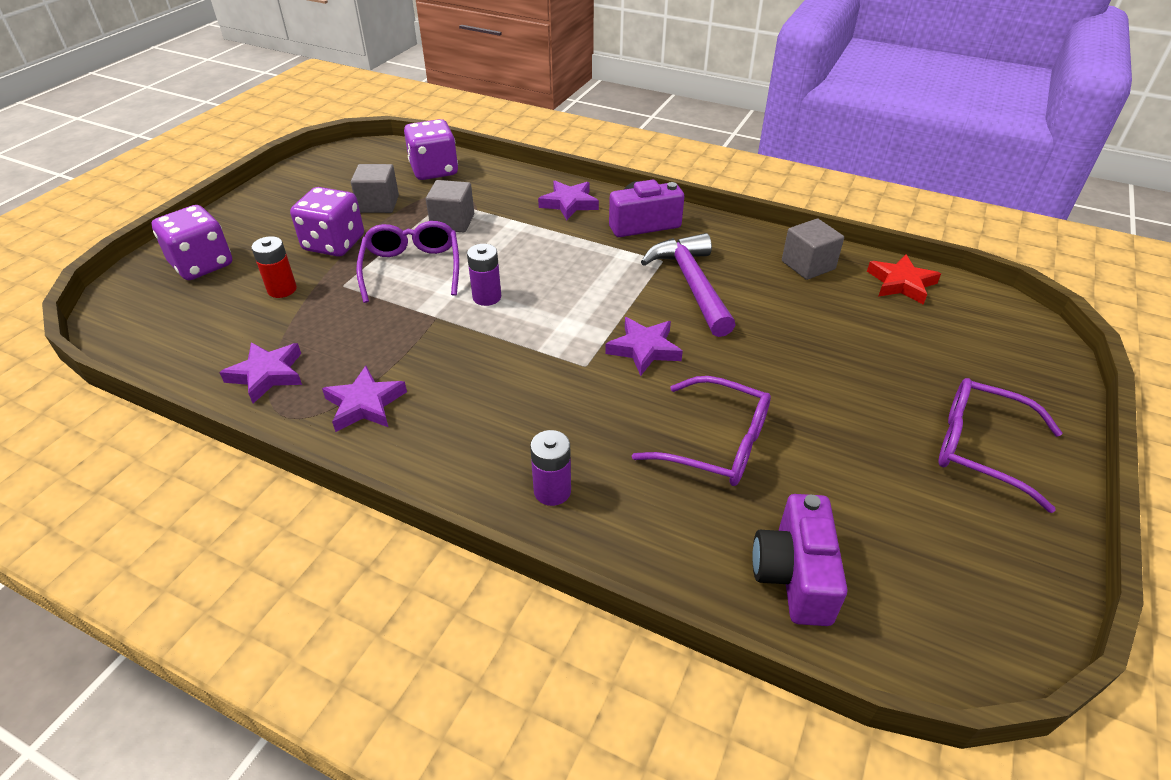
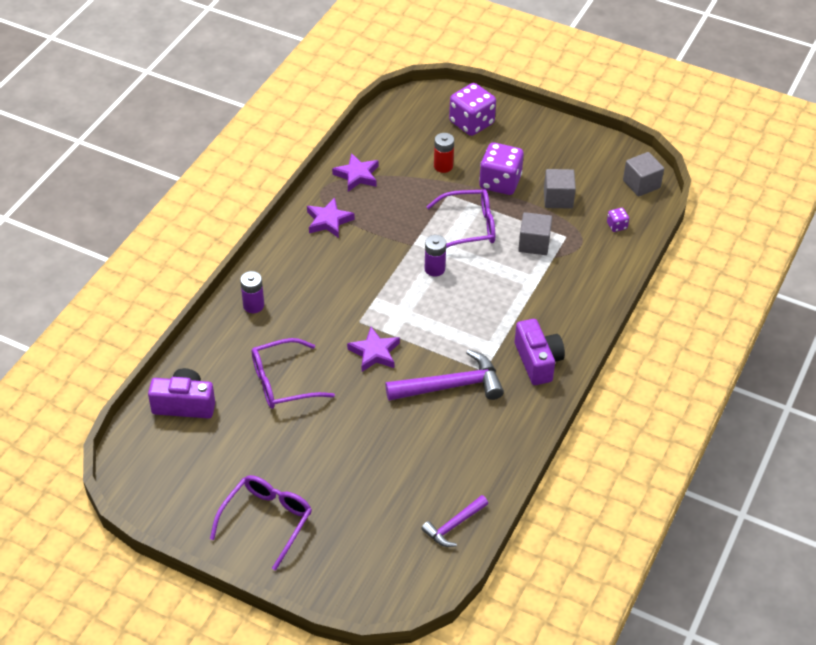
camera: 90 degrees right, 5 degrees up
purple dice [404,119,458,180] -> purple dice [607,208,629,232], size x0.46
purple star [538,181,599,220] -> none
purple glasses [632,376,771,486] -> purple glasses turned 45 degrees clockwise [252,338,335,409]
grey cube [782,219,844,280] -> grey cube moved to [623,152,664,197]
red star [867,254,941,305] -> purple hammer [421,495,488,547]

